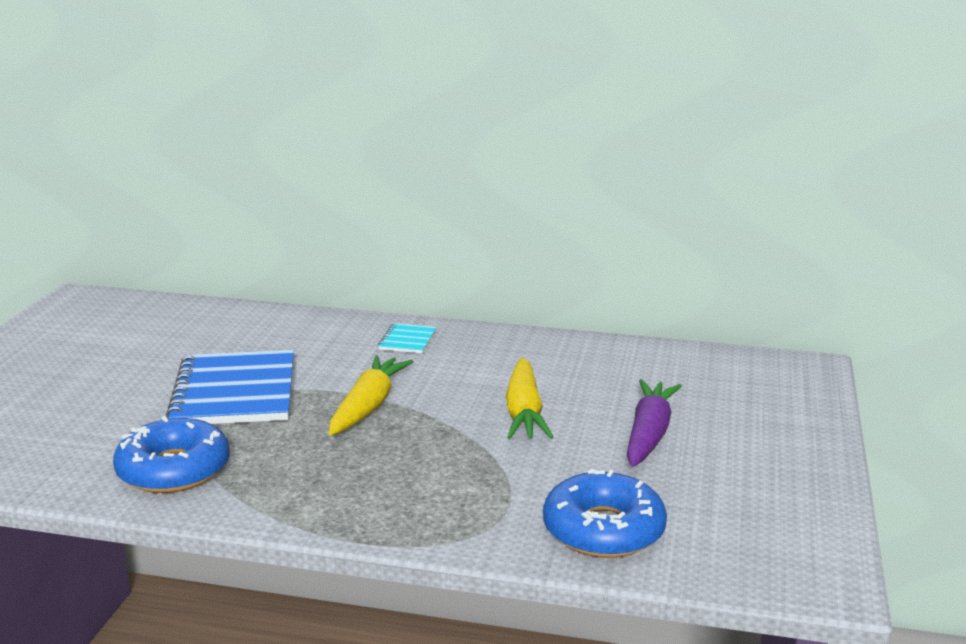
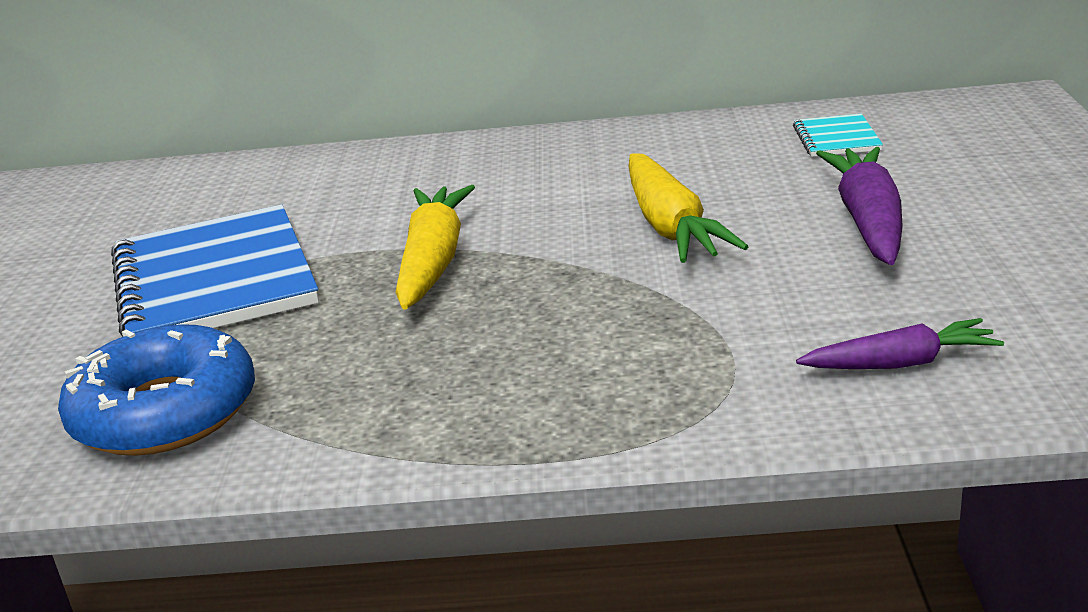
camera: 10 degrees left, 5 degrees up
turquoise notebook [378,323,436,353] -> turquoise notebook moved to [793,114,883,157]
blue donut [543,469,667,558] -> purple carrot [796,318,1004,369]

